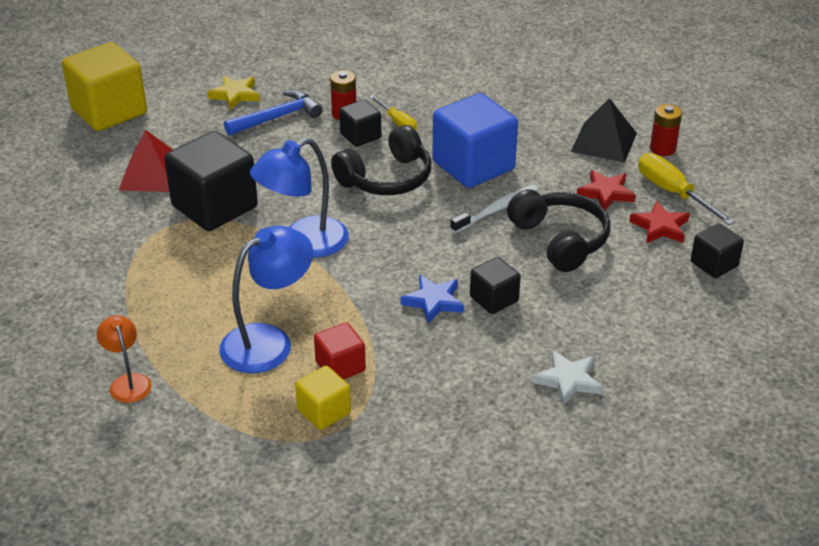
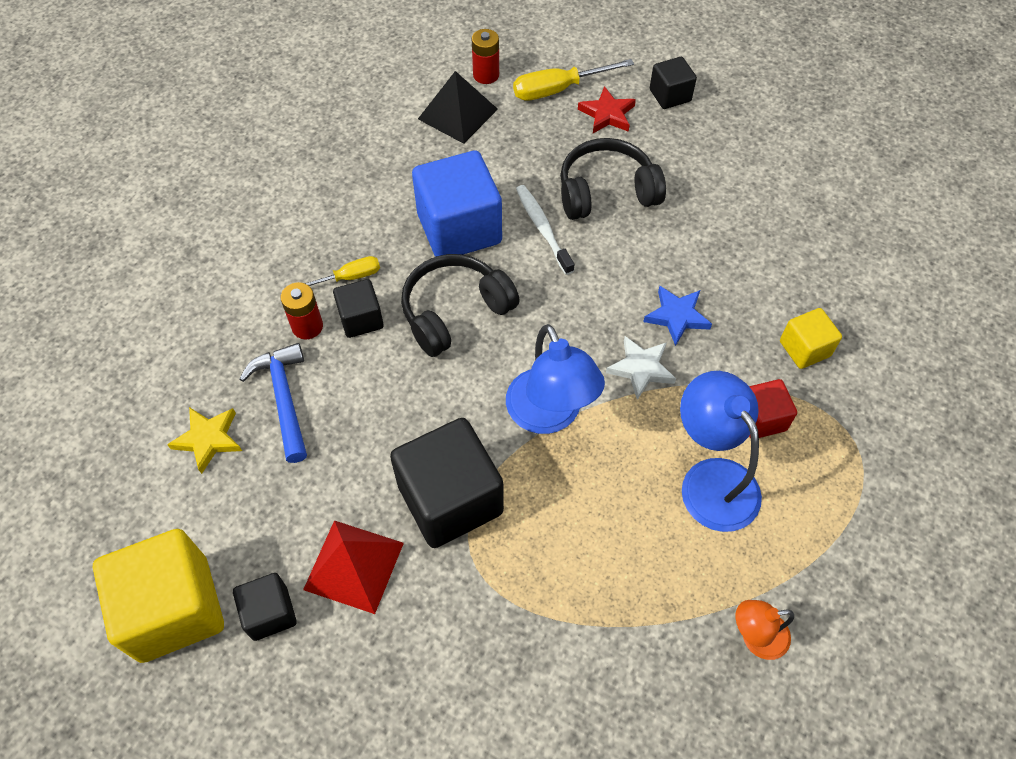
camera: 75 degrees left, 20 degrees up
yellow cube [295,366,351,430] -> yellow cube moved to [780,308,842,369]
black headphones [331,125,431,195] -> black headphones turned 105 degrees counterclockwise [401,254,520,357]
black cube [470,257,521,314] -> black cube moved to [233,573,297,641]
white star [533,350,602,406] -> white star moved to [606,336,676,400]
red star [577,170,636,210] -> none

